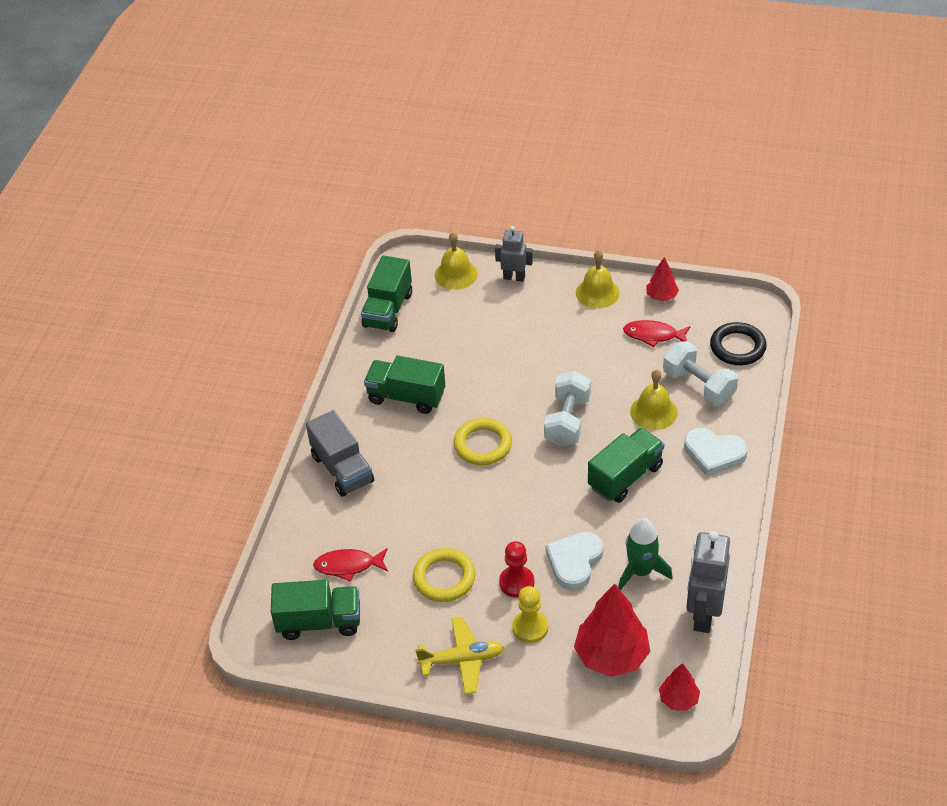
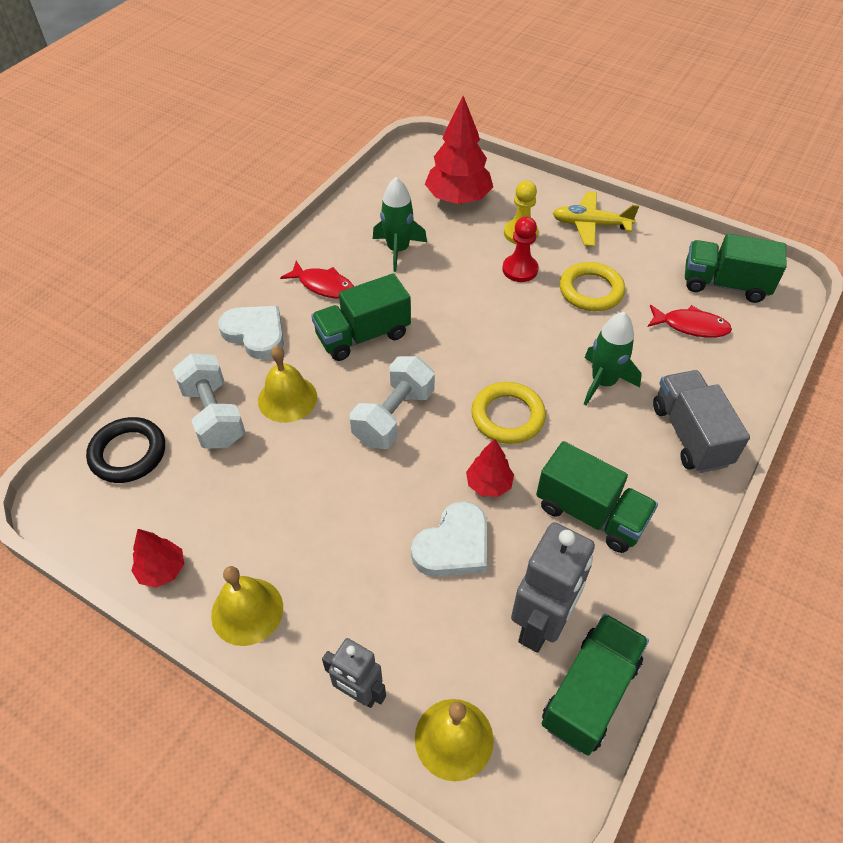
camera: 165 degrees left, 5 degrees up
white heart [546,532,603,591] -> white heart moved to [411,501,487,577]
red fish [623,320,691,347] -> red fish moved to [280,261,354,299]
red tree [659,663,700,711] -> red tree moved to [466,439,514,497]
grey robot [686,531,730,633] -> grey robot moved to [511,522,595,653]
none -> green rocket [584,312,642,405]

